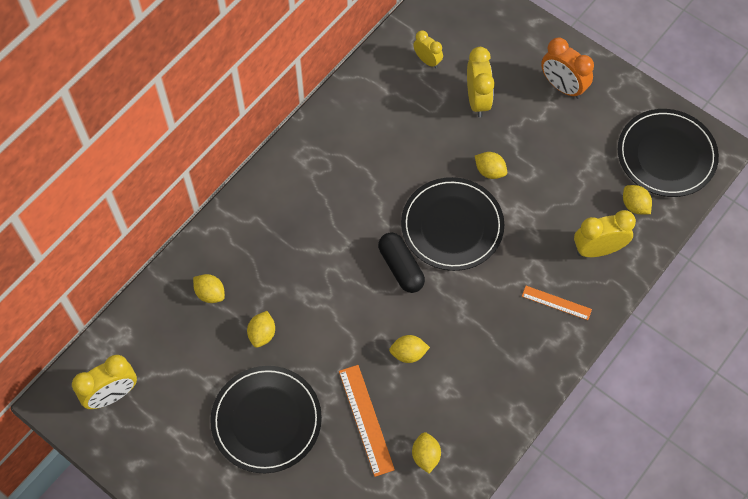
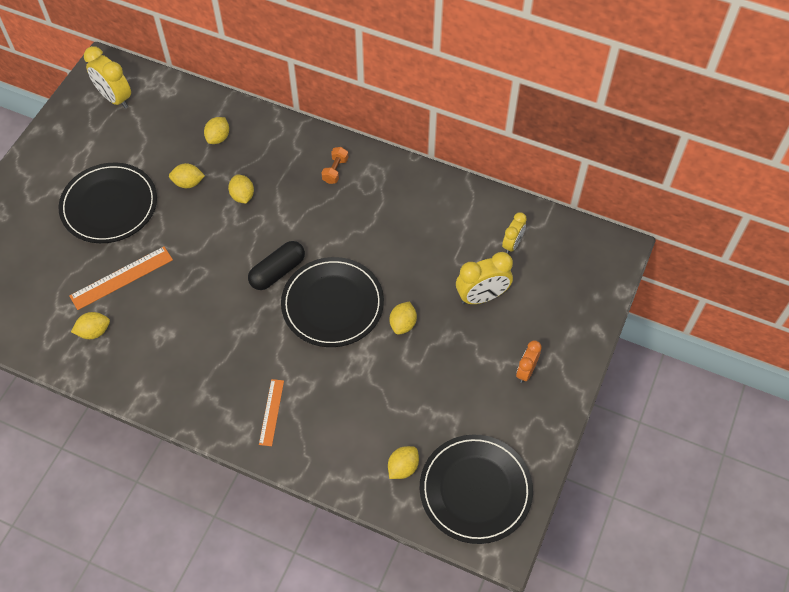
camera: 75 degrees right, 5 degrees down
yellow lemon [389,335,430,363] -> yellow lemon moved to [228,175,254,204]
orange clock [541,37,594,99] -> orange clock [516,341,542,383], size x0.62
yellow clock [574,210,636,257] -> none
none -> orange dumbbell [321,147,348,184]

